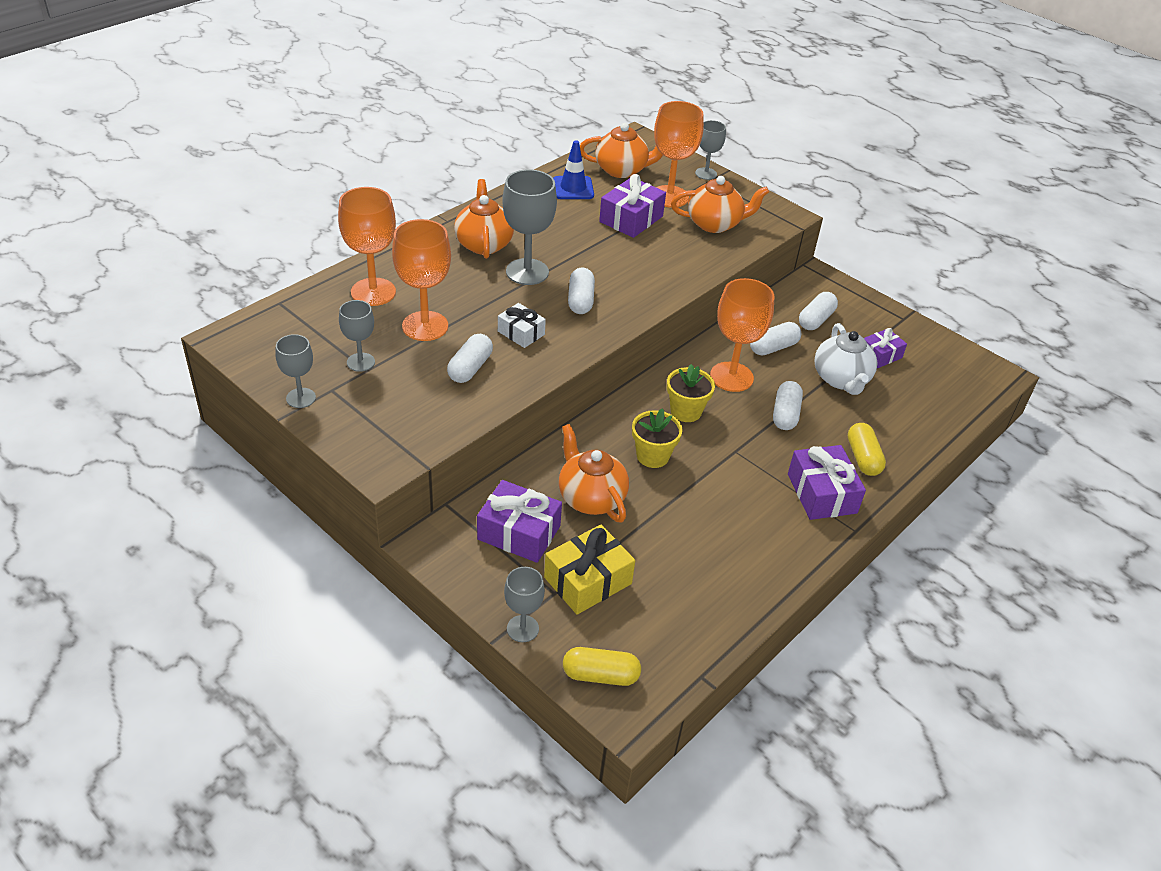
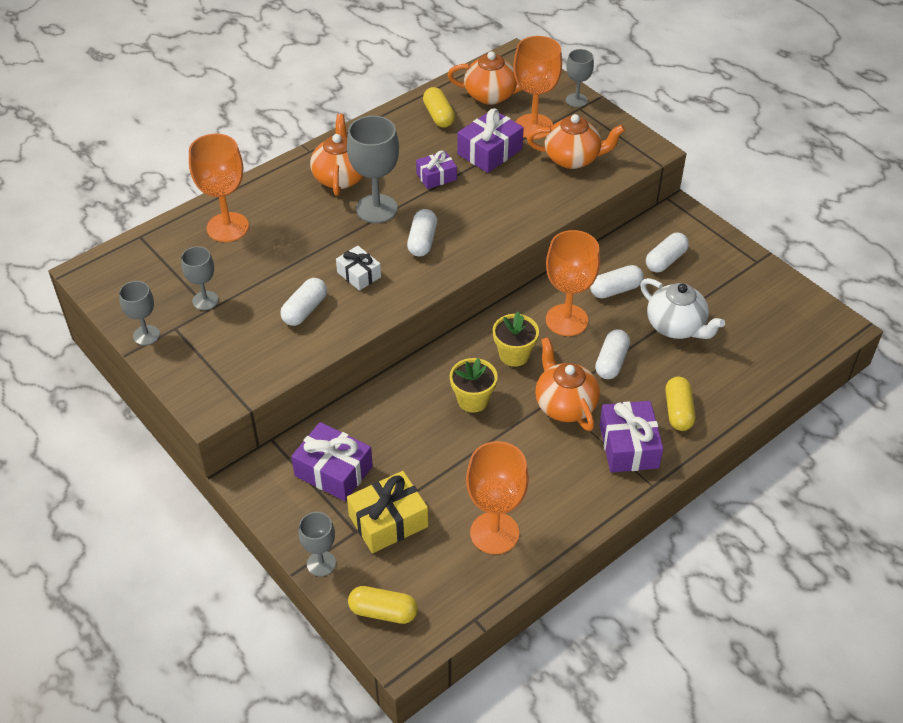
camera: 10 degrees right, 5 degrees up
orange goblet [392,219,451,341] -> orange goblet moved to [466,441,529,554]
blue traffic cone [553,140,594,199] -> yellow capsule [423,87,455,128]
orange teapot [559,424,629,522] -> orange teapot moved to [535,337,600,431]
white teapot [814,323,877,395] -> white teapot turned 45 degrees counterclockwise [640,278,725,339]
purple gift [864,328,907,368] -> purple gift moved to [416,150,457,189]

